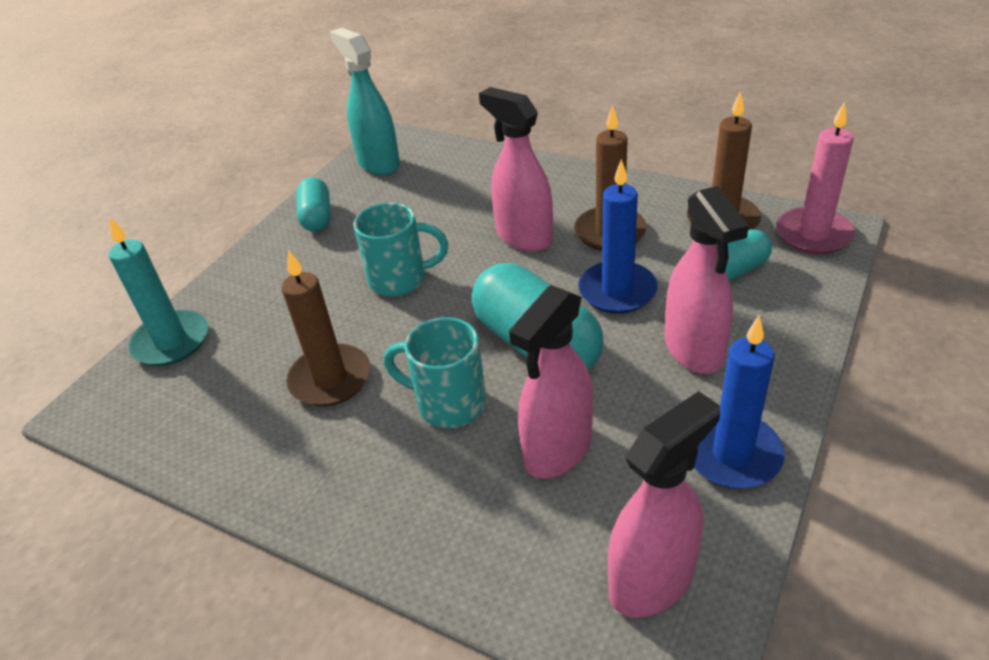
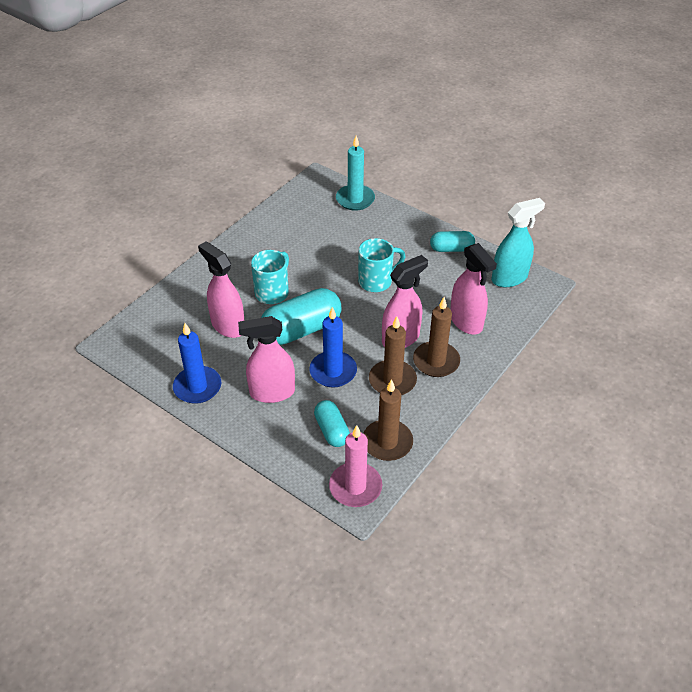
camera: 95 degrees right, 5 degrees up
brown candle [281,250,370,406] -> brown candle moved to [413,297,460,377]
turquoise mug [353,202,448,297] -> turquoise mug turned 120 degrees counterclockwise [358,238,406,292]
pink spray bottle [608,391,720,618] -> pink spray bottle moved to [450,243,497,334]

